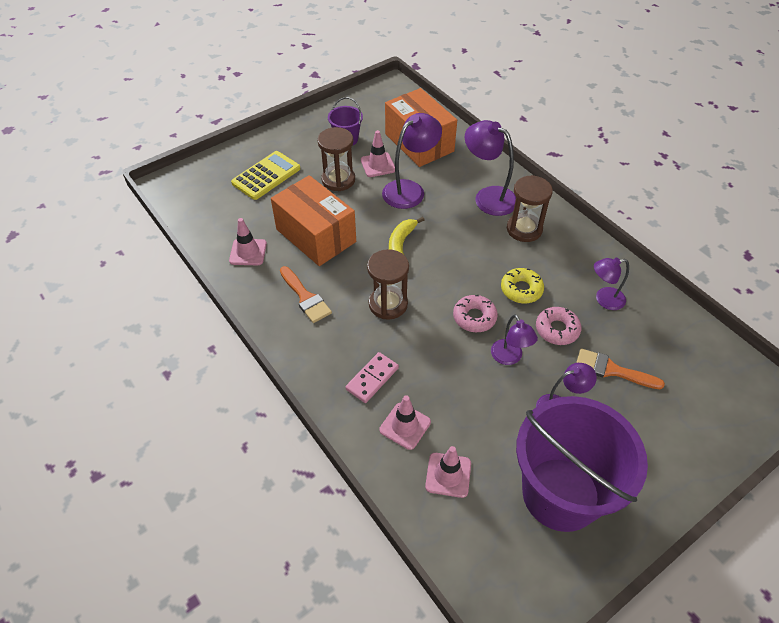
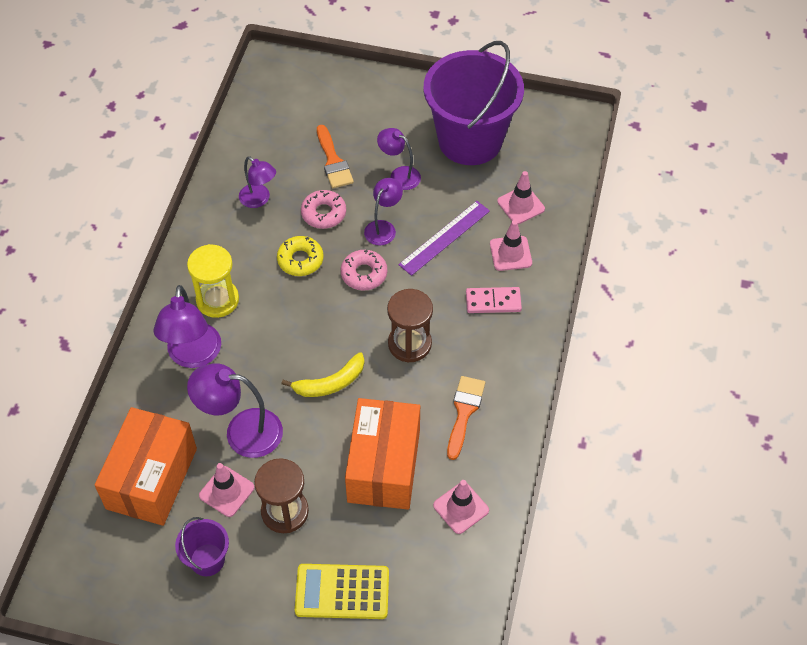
camera: 130 degrees left, 5 degrees up
brown hourglass [507,175,553,242] -> yellow hourglass [187,244,239,318]
none -> purple ruler [398,201,490,276]

